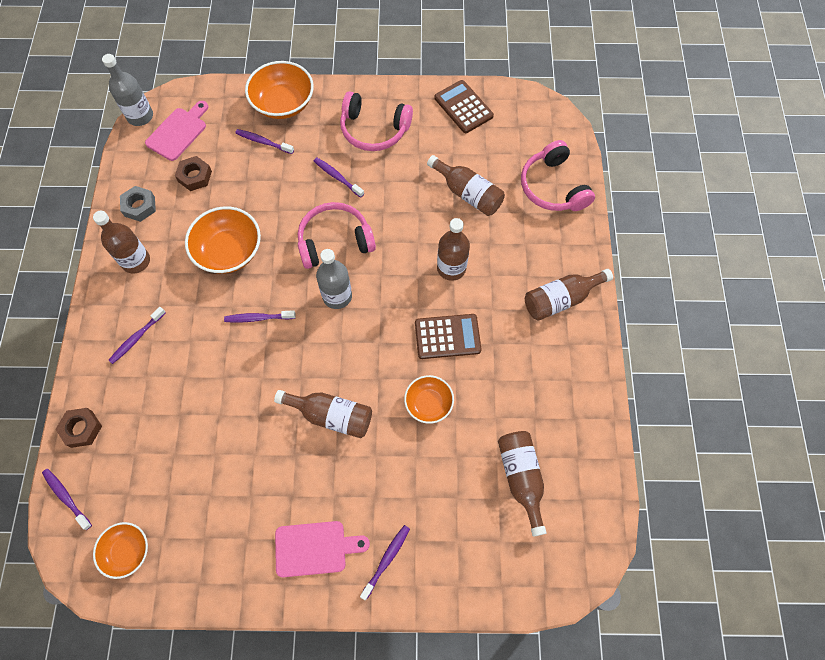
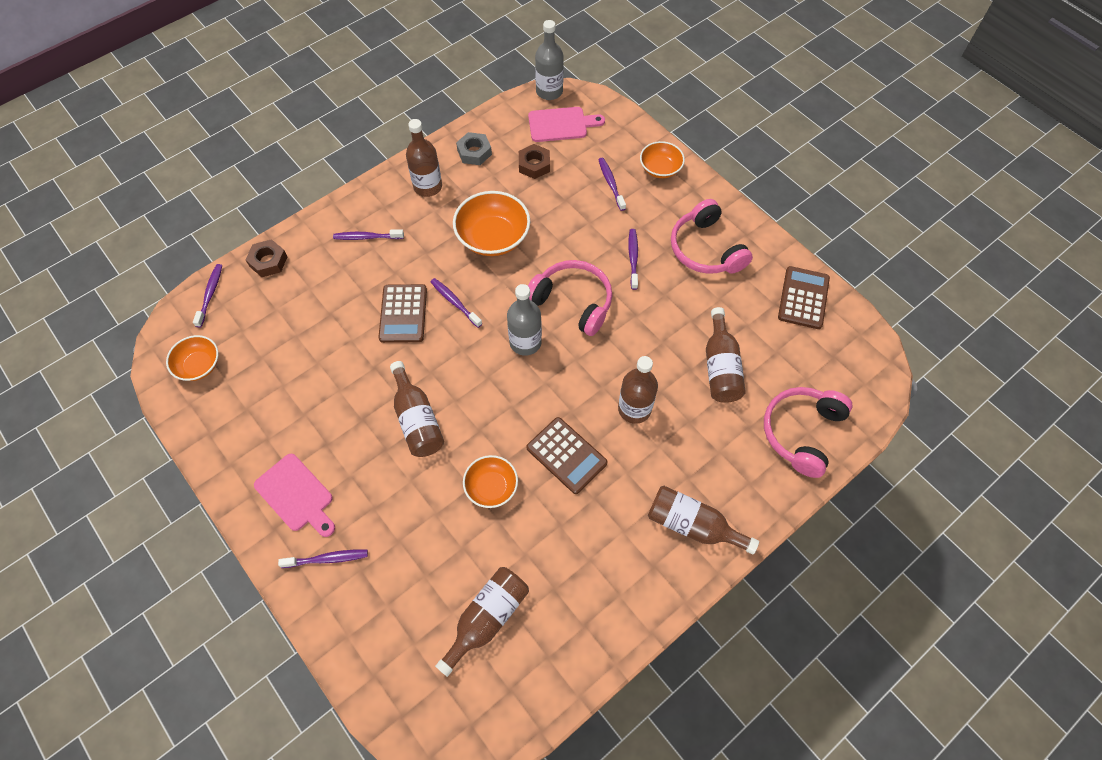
camera: 50 degrees right, 5 degrees down
orange bowl [245,61,314,119] -> orange bowl [640,141,685,178], size x0.61
none -> brown calculator [378,284,427,343]

